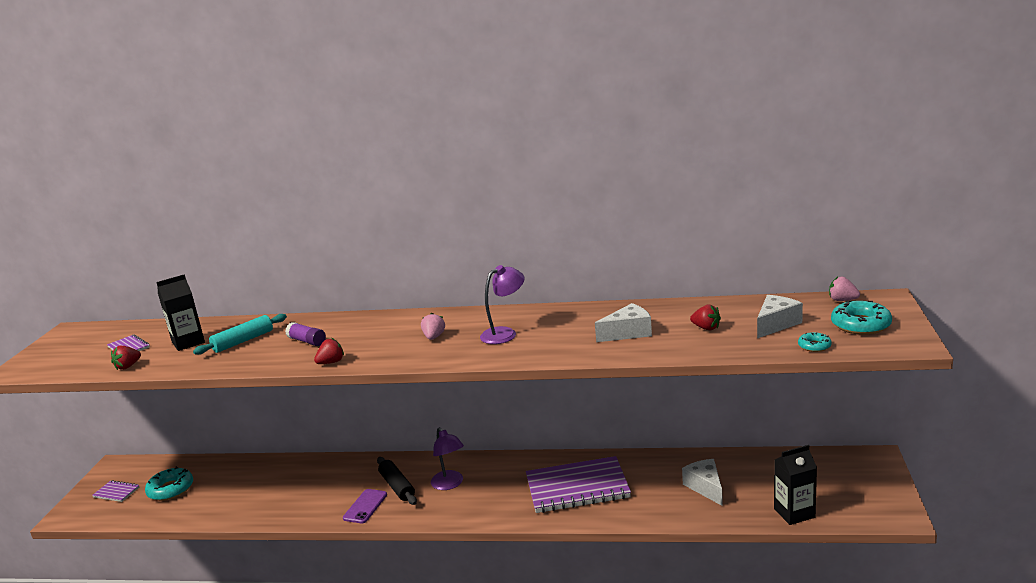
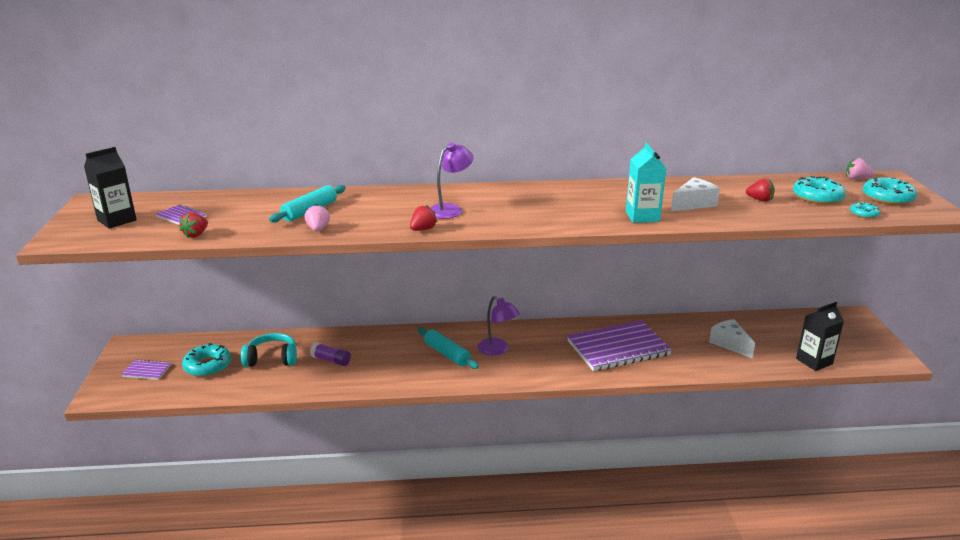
camera: 15 degrees left, 5 degrees up
black carton [156,274,205,351] -> black carton moved to [84,147,137,229]
purple glue stick [285,322,326,346] -> purple glue stick moved to [310,343,351,366]
purple phone [343,489,387,524] -> none
black rolling pin [377,457,417,505] -> turquoise rolling pin [418,328,479,369]
pink strawberry [421,313,445,340] -> pink strawberry moved to [304,204,330,232]
purple lamp [480,265,525,344] -> purple lamp moved to [430,142,473,219]
white cheese [757,295,803,338] -> turquoise donut [793,176,846,204]
none -> turquoise headphones [241,333,297,367]
none -> turquoise carton [626,143,666,223]

